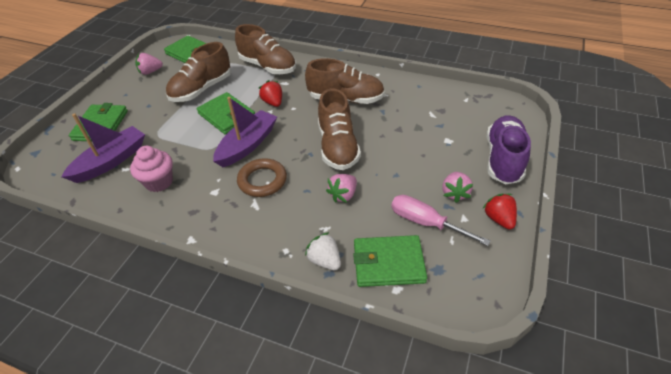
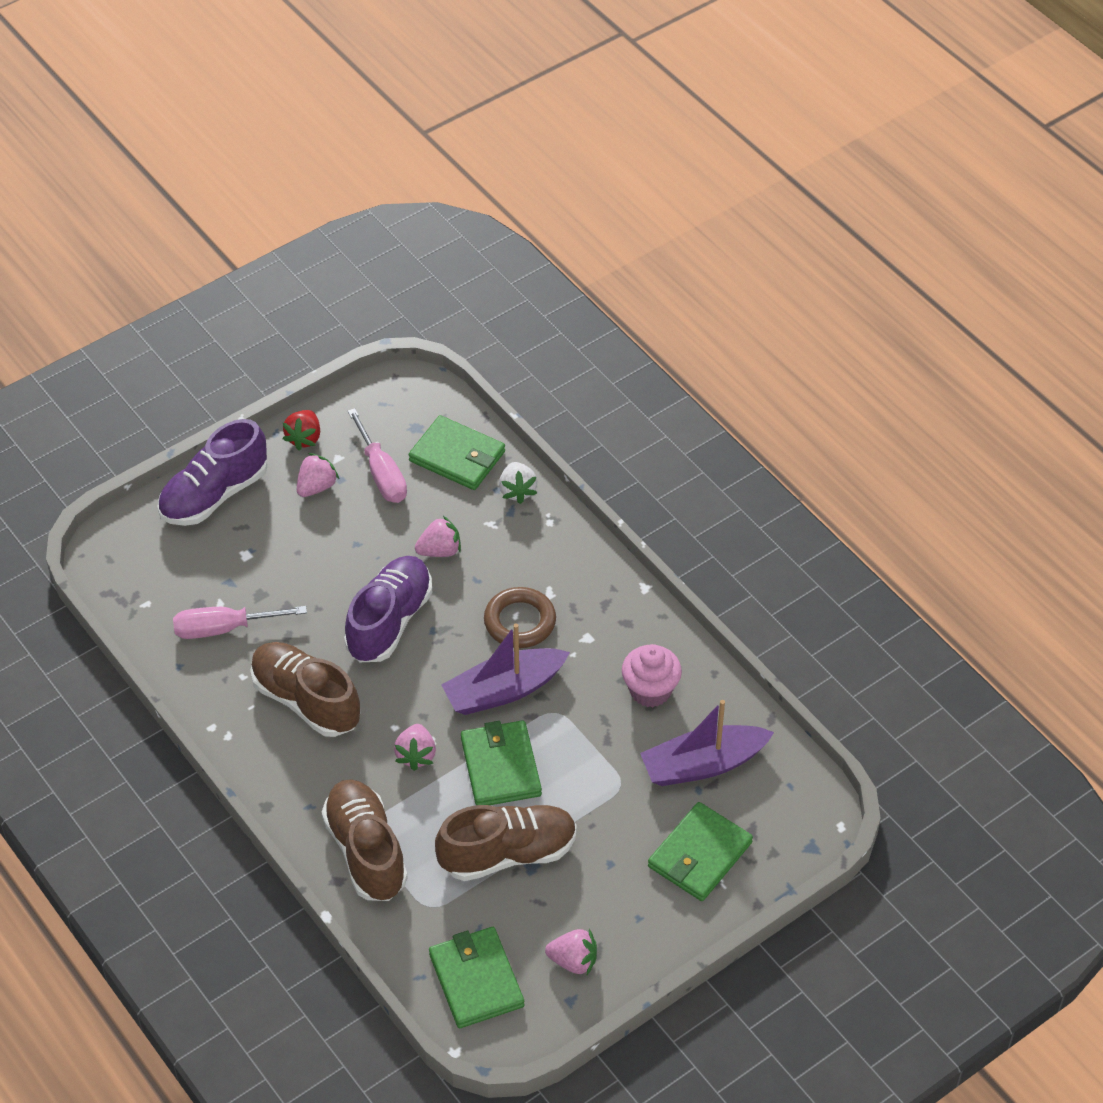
camera: 150 degrees left, 5 degrees up
red strawberry [259,80,282,107] -> pink strawberry [394,724,436,771]
brown shoe [318,88,361,170] -> purple shoe [344,556,432,662]
none -> pink screwdriver [173,606,307,639]

